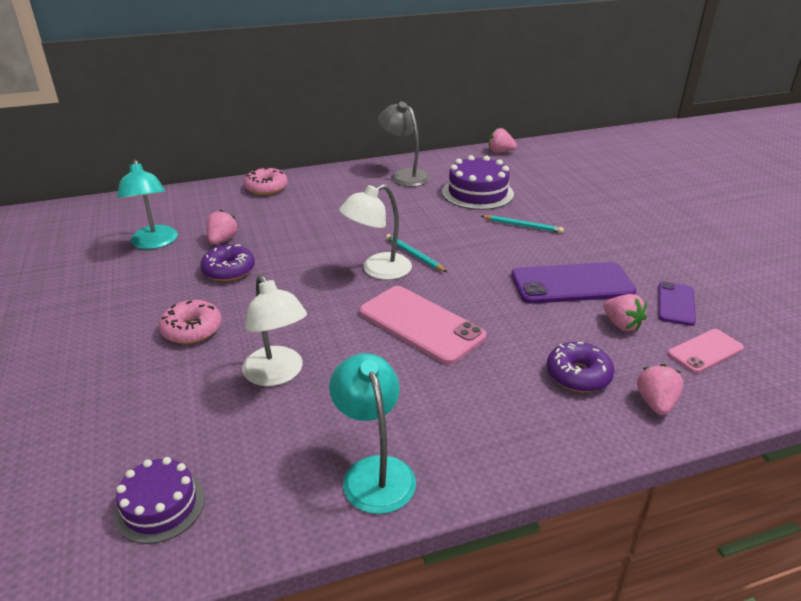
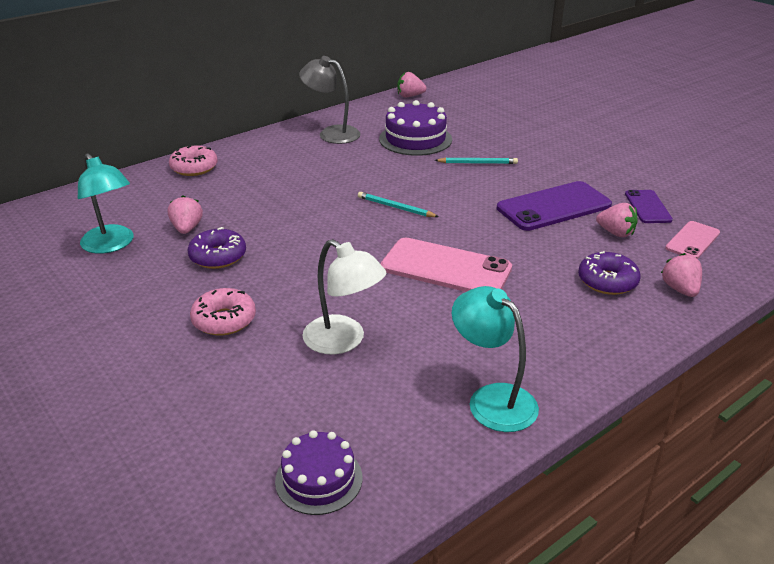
camera: 20 degrees left, 0 degrees up
white lamp [339,184,412,280] -> none

